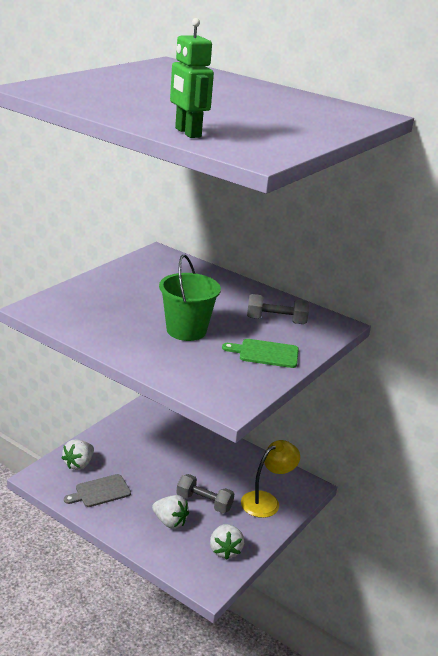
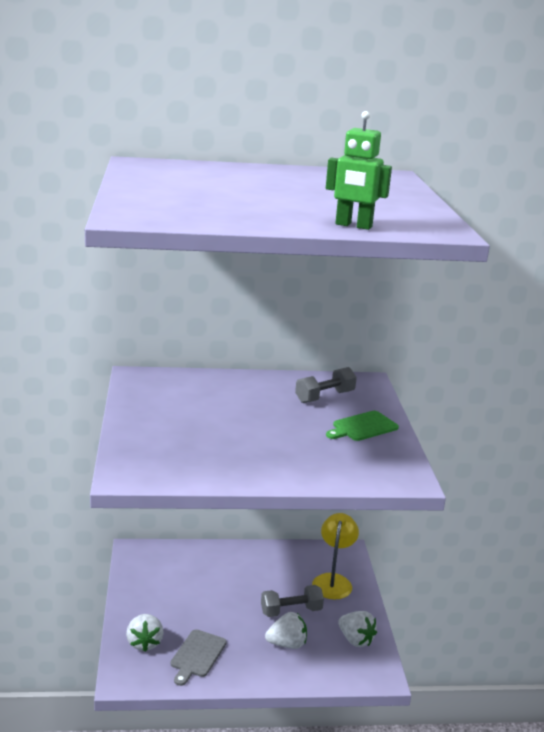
camera: 40 degrees left, 5 degrees down
green bucket [159,255,221,341] -> none

